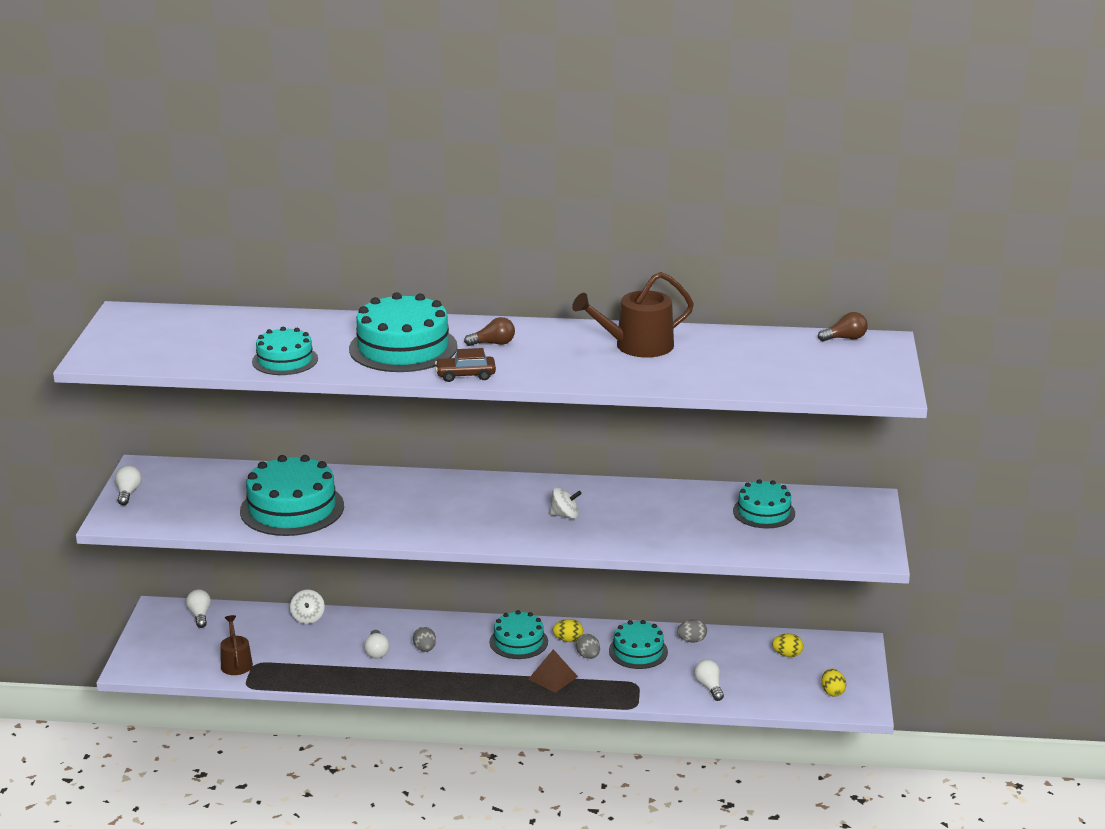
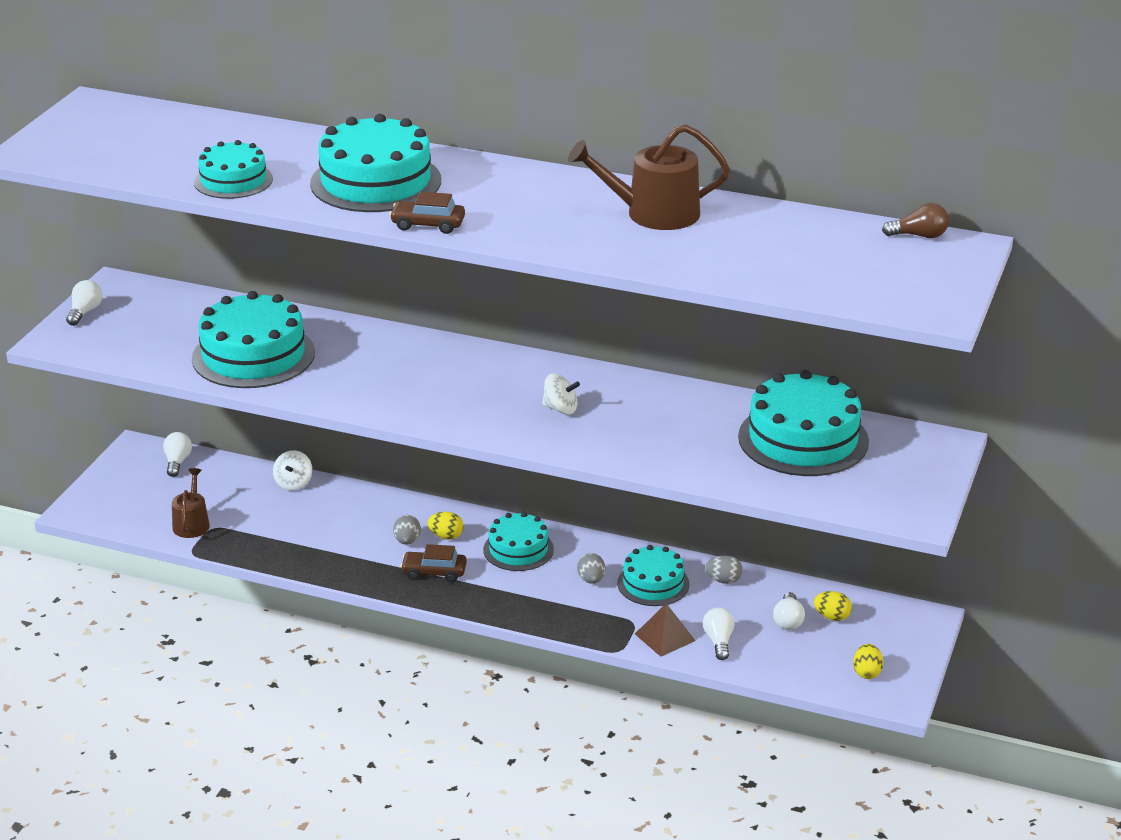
camera: 15 degrees right, 5 degrees up
white light bulb [364,630,390,659] -> white light bulb moved to [773,592,805,630]
brown light bulb [464,317,515,346] -> none
brown pyramid [529,649,578,693] -> brown pyramid moved to [635,603,696,657]
yellow egg [553,619,583,642] -> yellow egg moved to [428,512,464,539]
turquoise cake [733,479,795,528] -> turquoise cake [738,370,869,476], size x1.67
none -> brown car [400,544,467,582]

